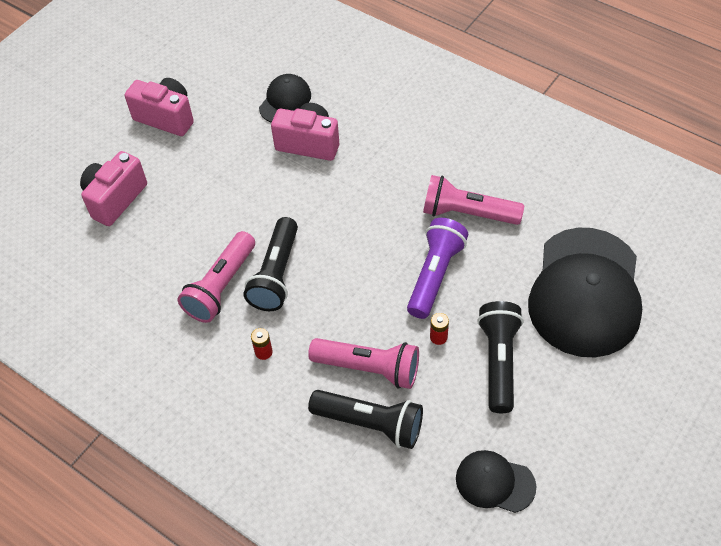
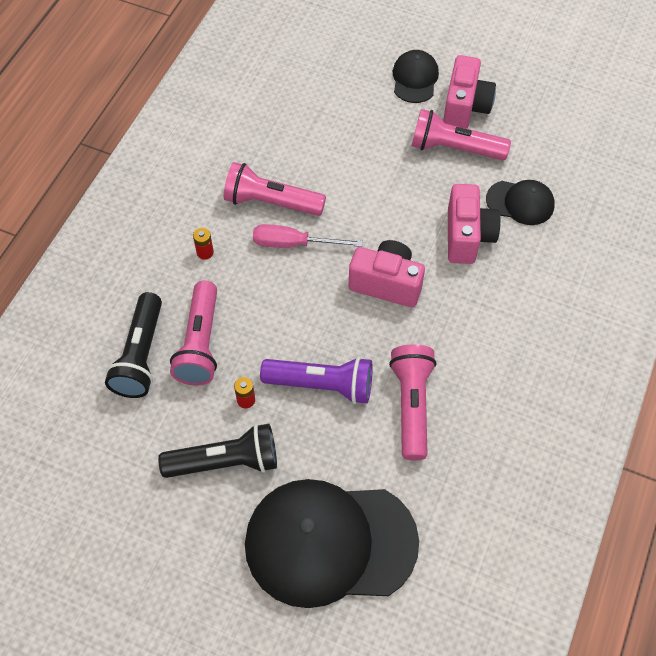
camera: 75 degrees right, 5 degrees up
pink camera [80,151,147,226] -> pink camera moved to [349,240,425,307]
black flashlight [244,217,298,311] -> pink screwdriver [253,224,363,248]
black cap [456,450,536,513] -> black cap moved to [393,50,439,103]
none -> pink flashlight [412,109,511,160]

